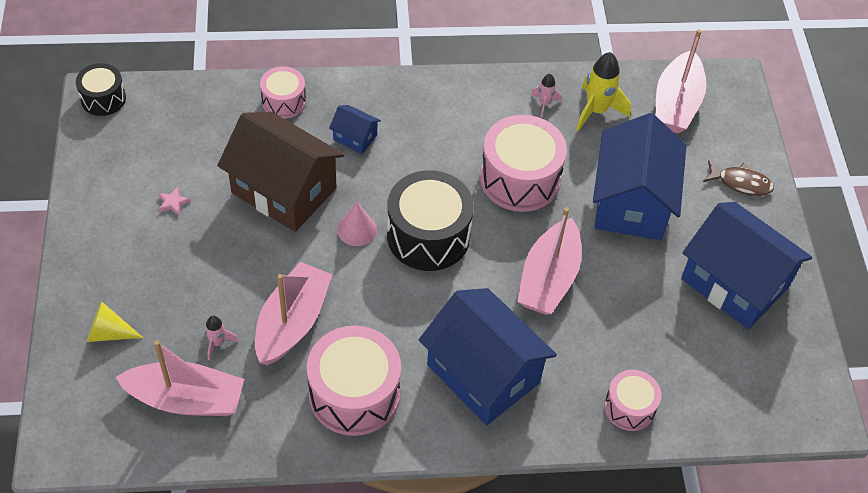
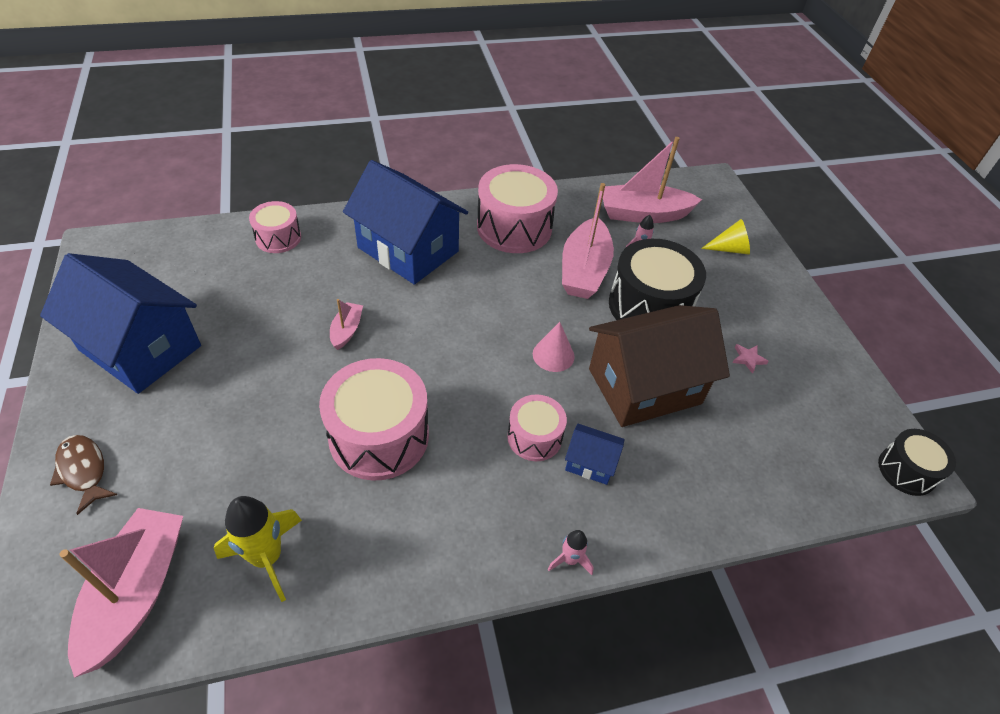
camera: 170 degrees right, 5 degrees down
brown house [217,112,344,232] -> brown house turned 45 degrees counterclockwise [589,305,730,427]
pink drum [260,66,306,119] -> pink drum moved to [507,394,567,461]
black drum [387,170,474,271] -> black drum moved to [609,239,706,320]
pink boat [517,207,582,315] -> pink boat [330,299,363,350], size x0.48
pink rocket [531,74,562,117] -> pink rocket moved to [548,530,594,575]
blue house [593,113,687,240] -> none
brown fish [703,160,774,196] -> brown fish turned 45 degrees clockwise [50,435,117,515]

